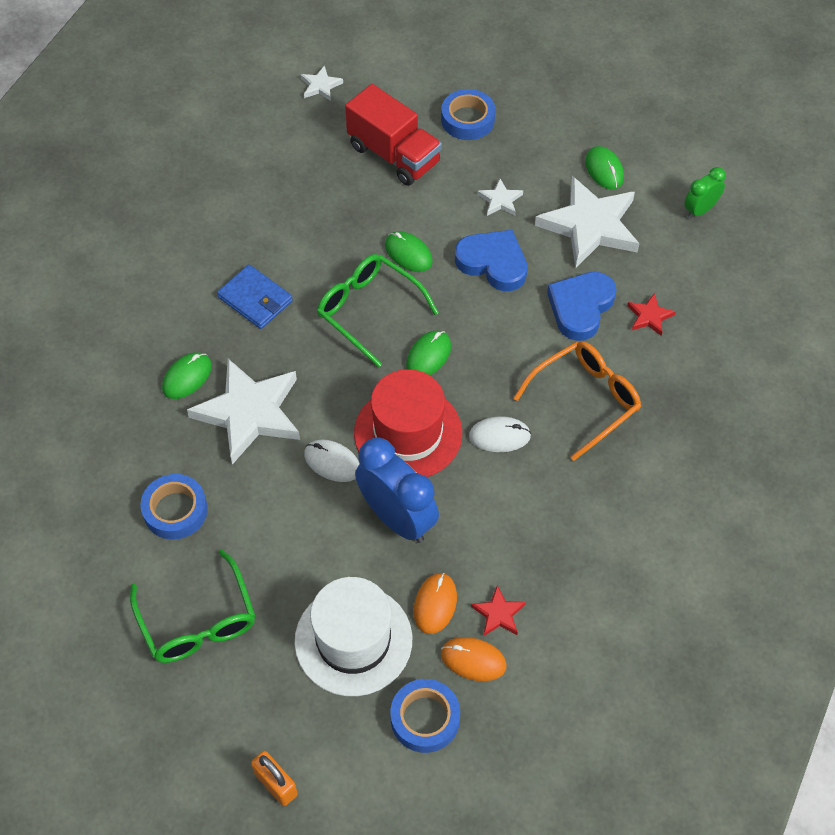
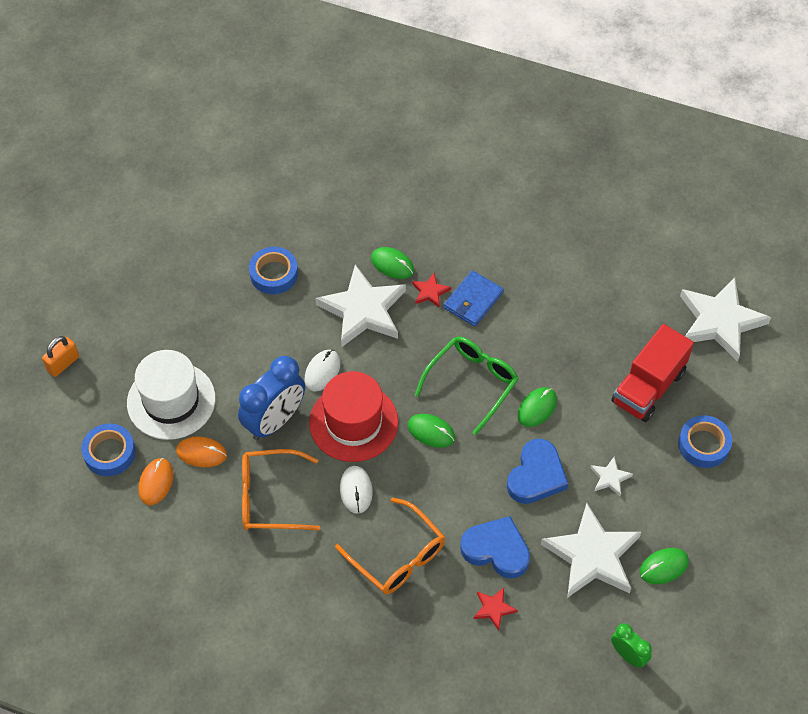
camera: 85 degrees right, 0 degrees up
green glasses [130,549,255,663] -> none
white star [301,65,343,101] -> white star [680,278,771,362], size x2.29
red star [471,585,526,636] -> red star moved to [412,273,451,308]
none -> orange glasses [242,449,320,530]

